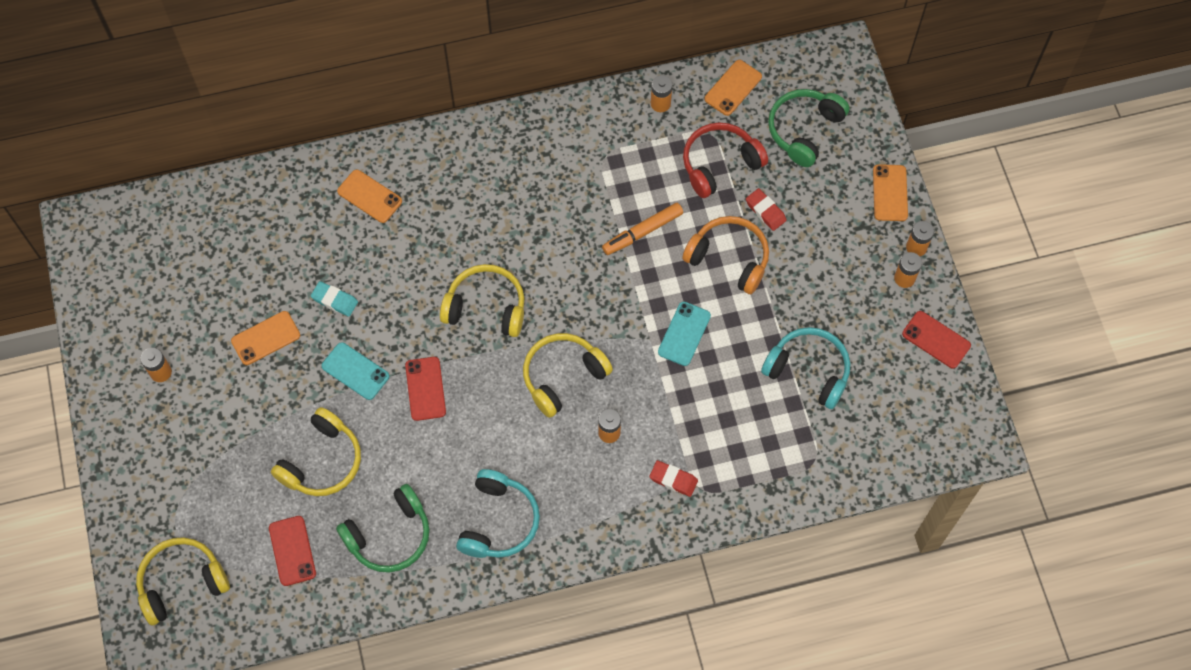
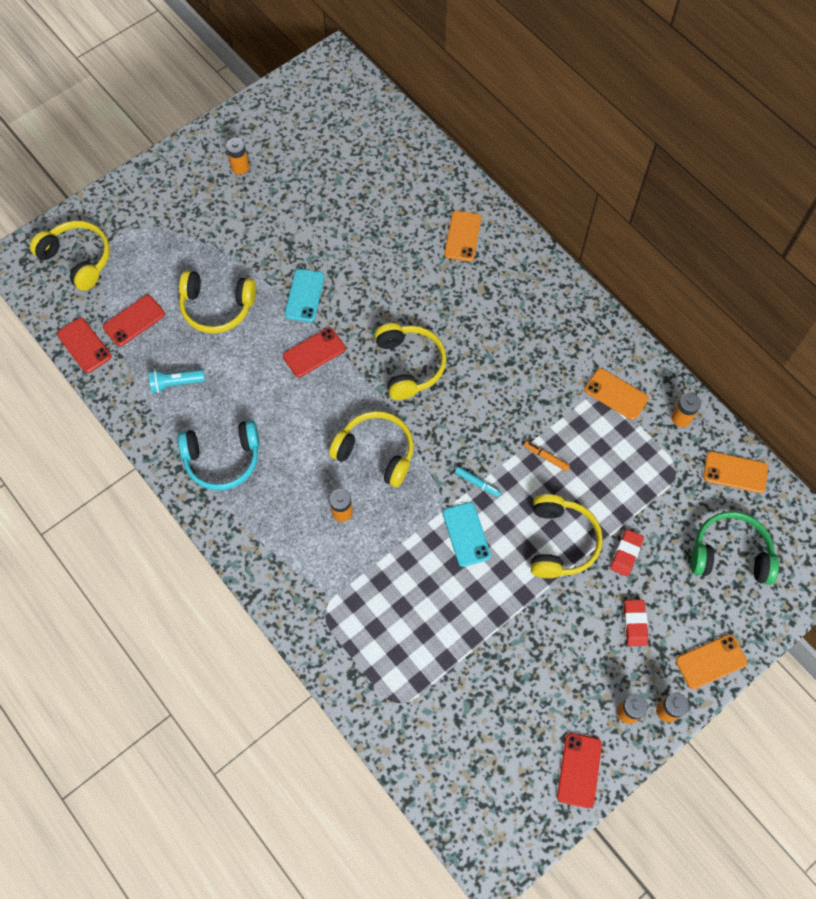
camera: 65 degrees right, 0 degrees up
orange phone [231,311,300,365] -> orange phone moved to [584,368,649,420]
turquoise eraser [311,281,358,316] -> none
green headphones [336,484,430,573] -> turquoise flashlight [149,369,205,393]
orange marker [602,203,683,255] -> orange marker [524,441,570,471], size x0.57
red eraser [649,460,698,497] -> red eraser moved to [624,600,648,646]
turquoise phone [658,302,711,366] -> turquoise phone turned 75 degrees clockwise [443,502,491,567]
orange headphones [682,216,769,294] -> yellow headphones [531,494,603,578]
red headphones [683,122,768,198] -> none
turquoise headphones [761,327,850,409] -> none
none -> red phone [57,318,111,373]
none -> turquoise marker [455,467,501,497]

